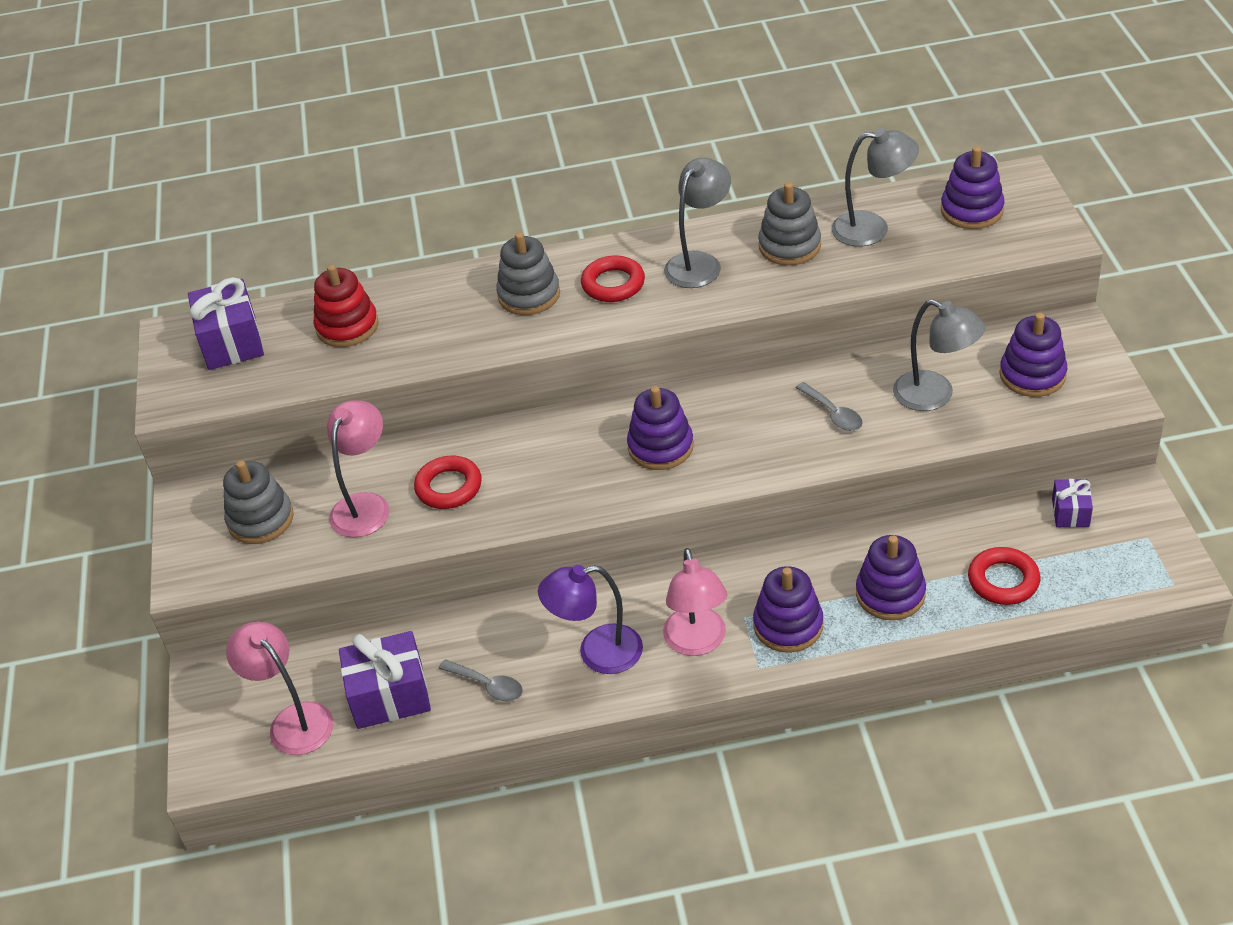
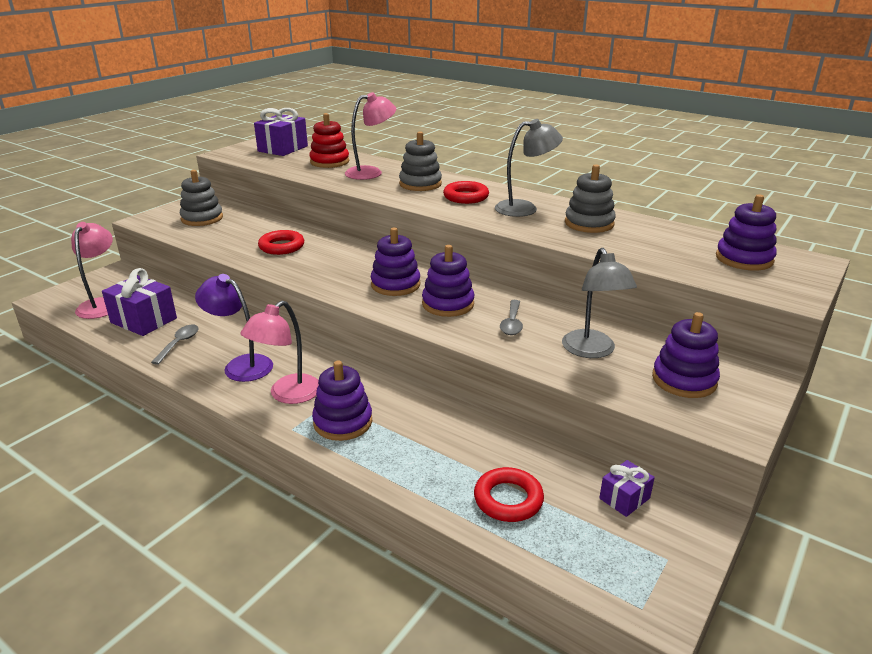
camera: 40 degrees right, 15 degrees down
pink lamp [327,400,389,538] -> pink lamp moved to [345,92,396,180]
grey spoon [438,659,523,702] -> grey spoon turned 150 degrees counterclockwise [151,325,199,365]
grey lamp [831,128,919,247] -> none
purple stacking toy [856,535,926,620] -> purple stacking toy moved to [422,245,474,317]

